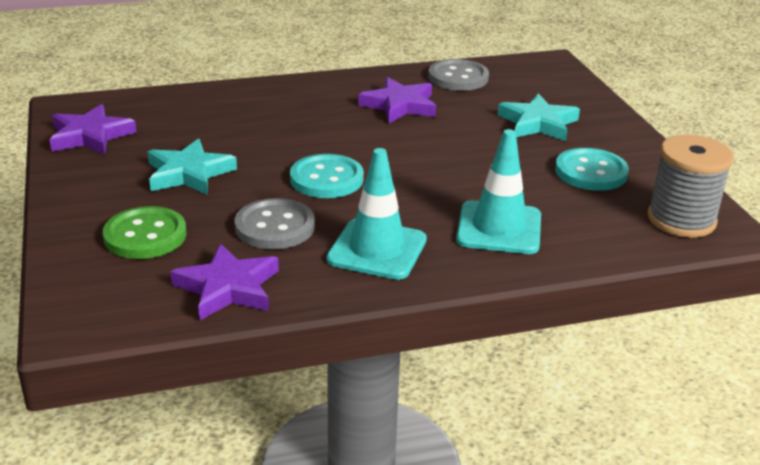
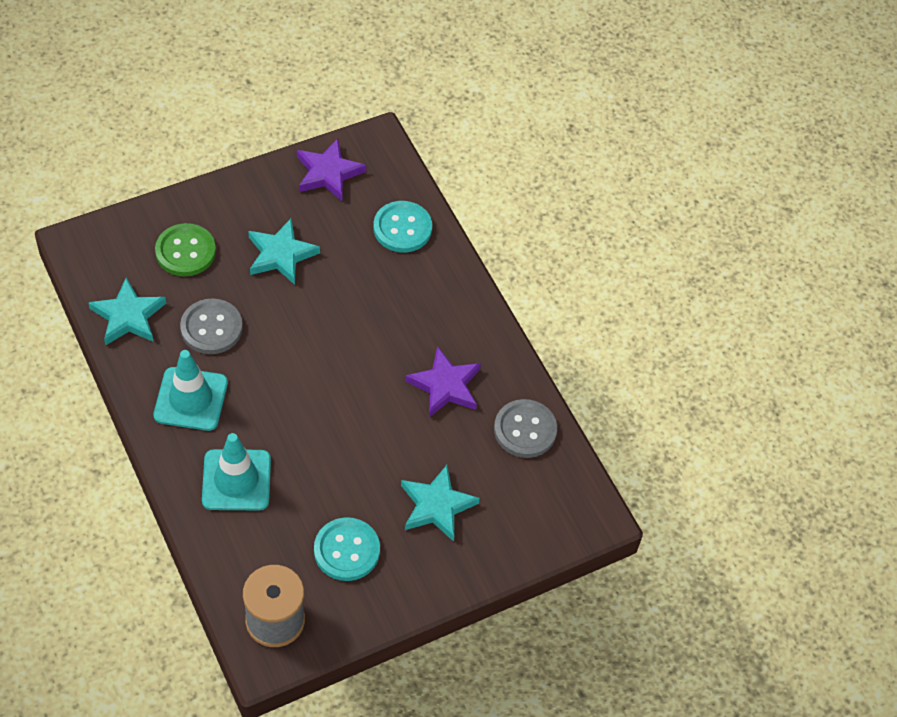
camera: 75 degrees right, 25 degrees up
purple star [170,243,279,320] -> turquoise star [88,277,166,346]
turquoise button [290,154,364,198] -> turquoise button moved to [373,201,432,253]

